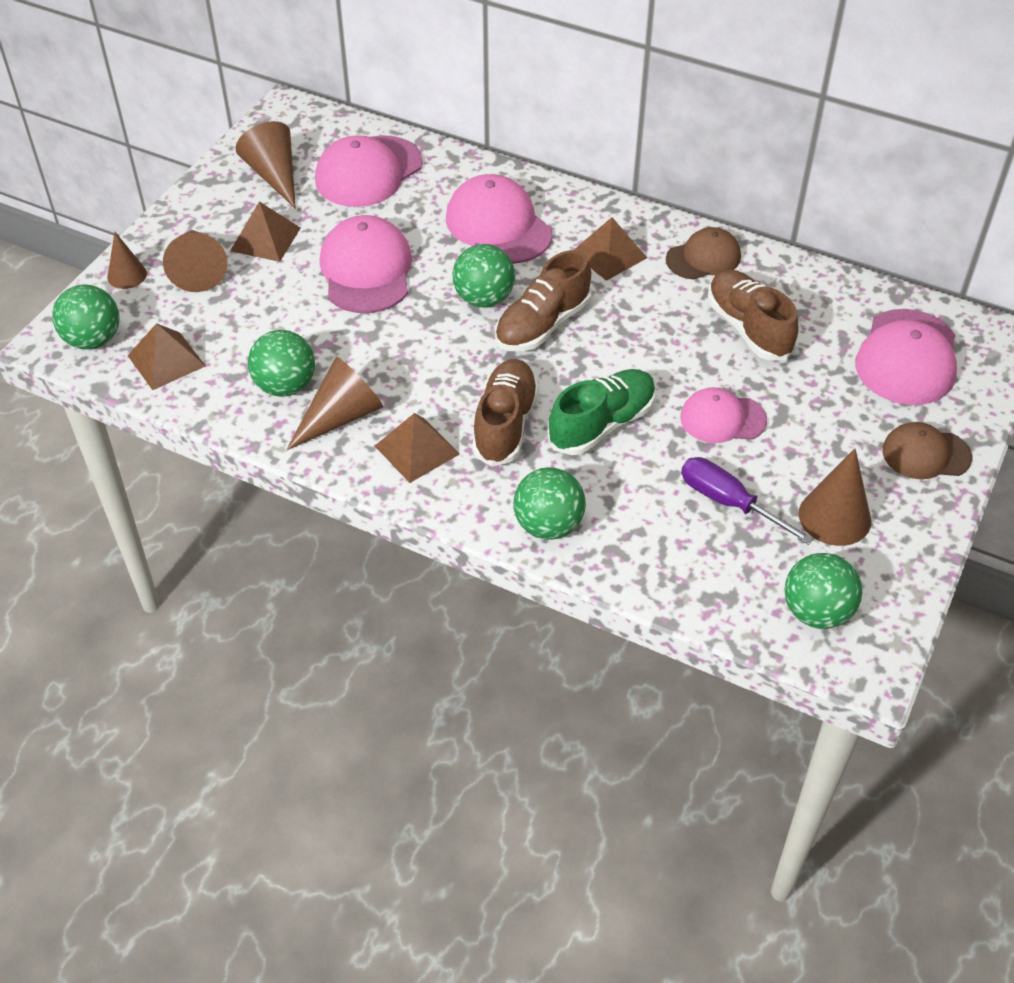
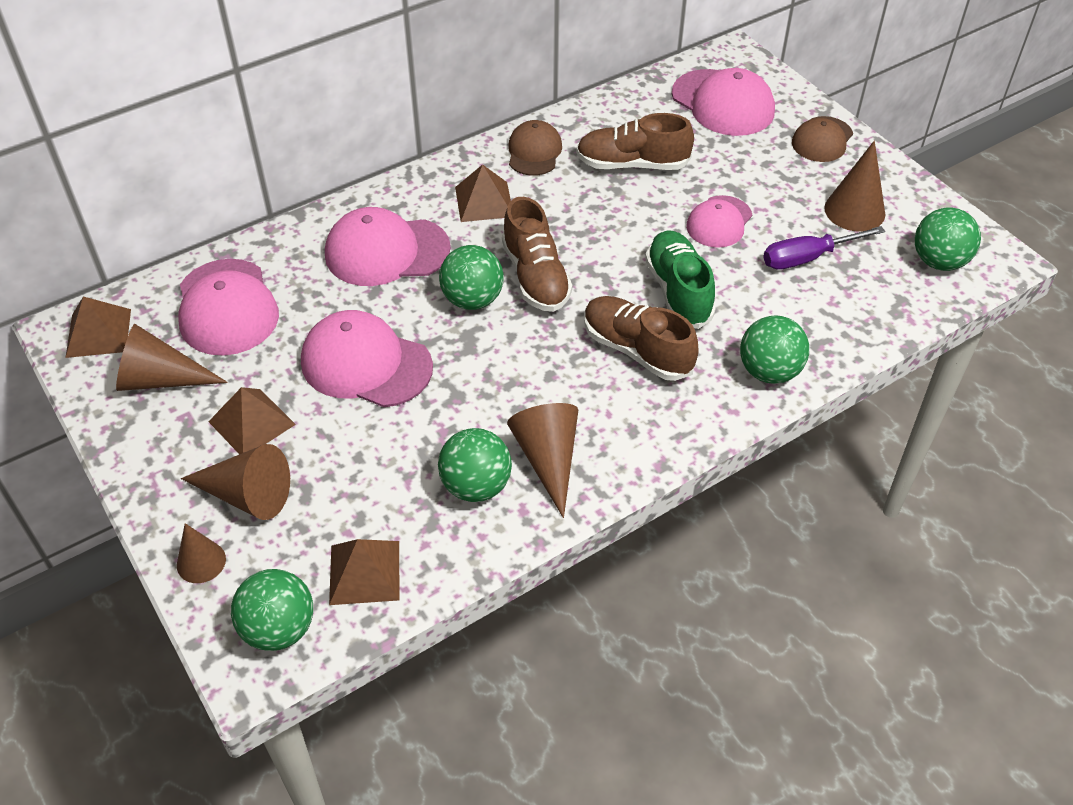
camera: 60 degrees left, 0 degrees up
brown pyramid [375,413,459,483] -> brown pyramid moved to [65,296,131,358]

